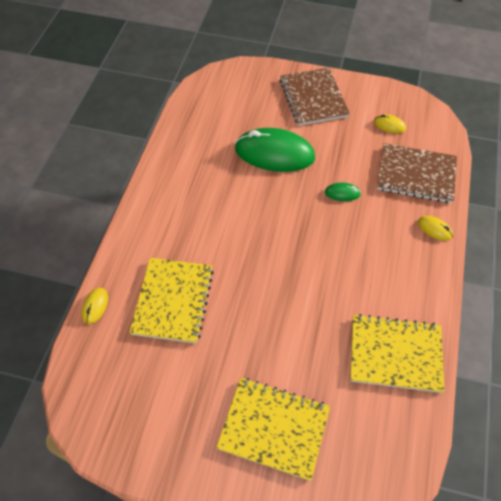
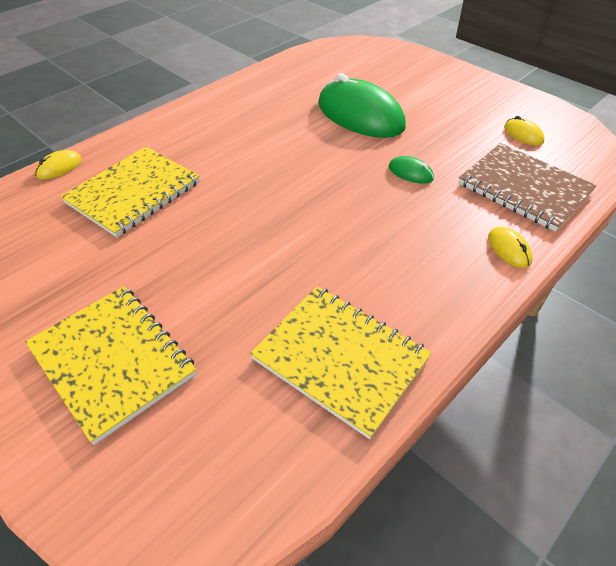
camera: 30 degrees right, 10 degrees down
brown notebook [280,68,350,126] -> none

